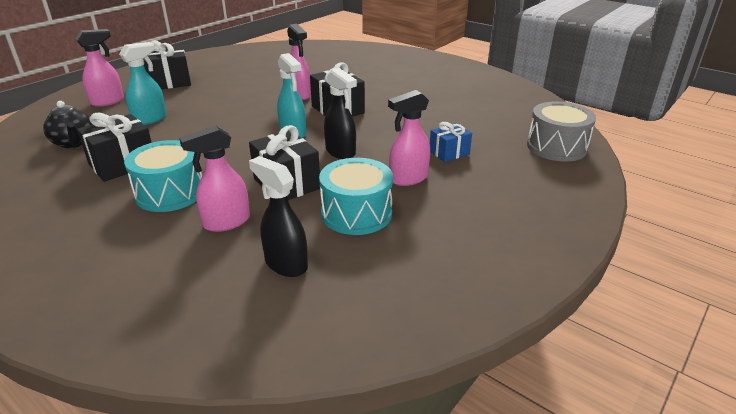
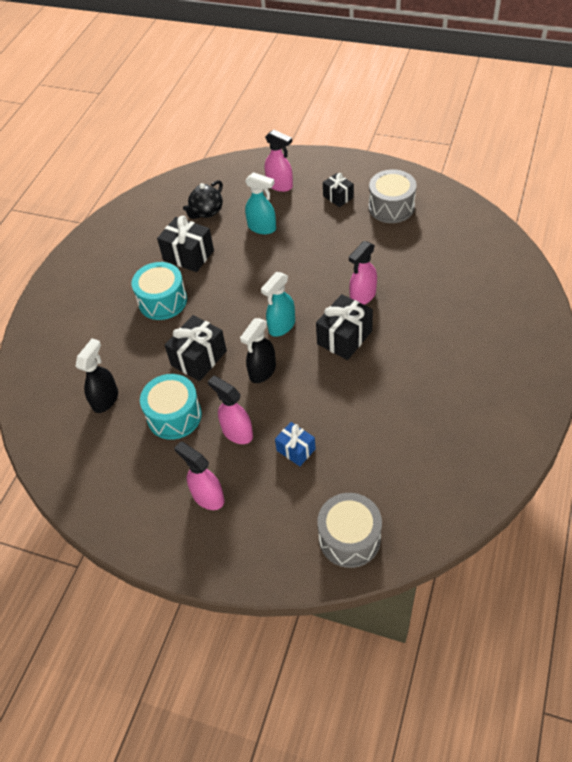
camera: 75 degrees right, 20 degrees up
black gift [143,40,191,89] -> black gift [323,173,354,207], size x0.62
pink spray bottle [179,126,250,232] -> pink spray bottle moved to [174,442,224,510]
none -> grey drum [369,169,417,223]

